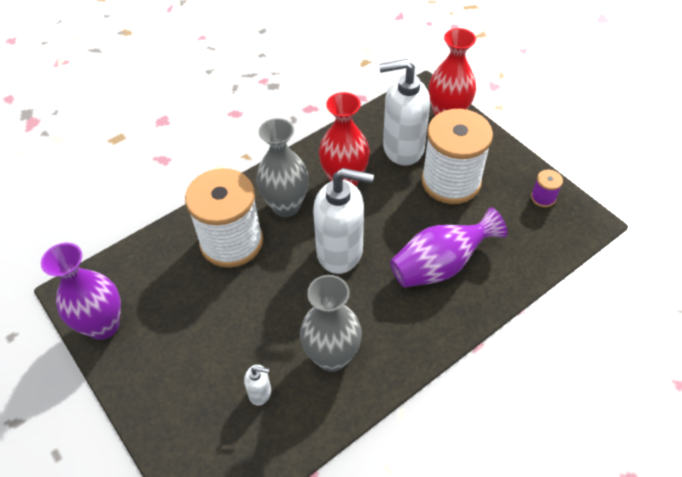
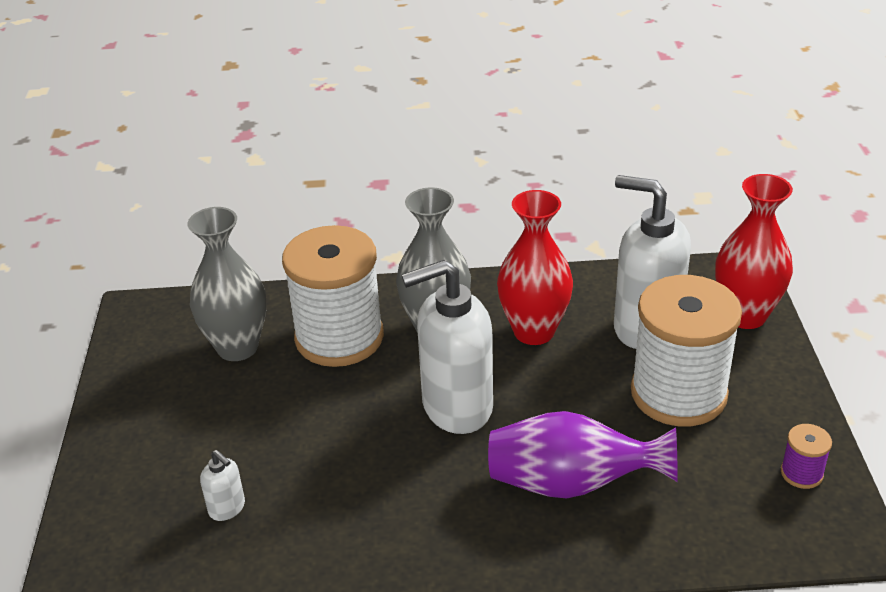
camera: 35 degrees right, 15 degrees down
purple vase [41,243,121,340] -> none
grey vase [300,275,362,372] -> grey vase moved to [187,207,267,361]
white soap dispenser [313,168,374,274] -> white soap dispenser turned 120 degrees clockwise [402,260,493,434]

